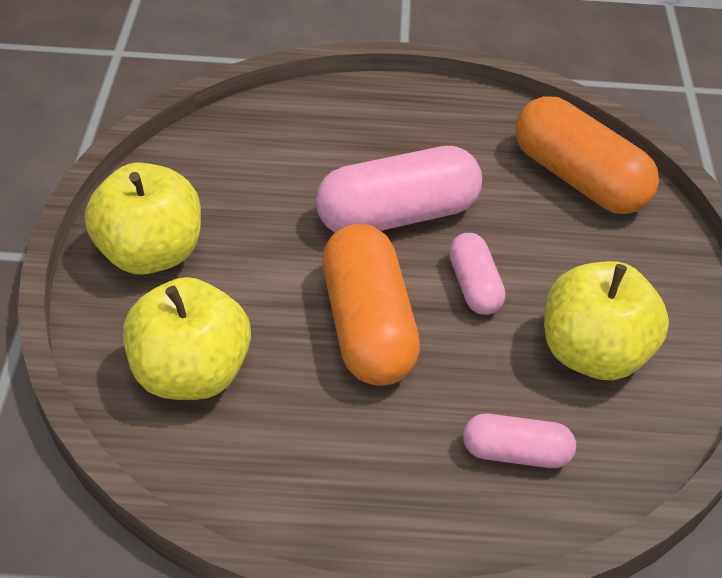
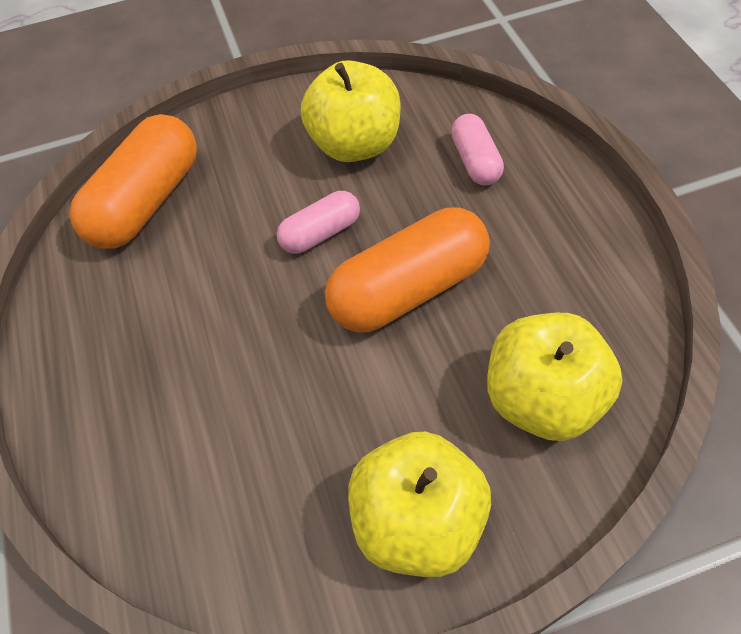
camera: 105 degrees left, 10 degrees up
pink capsule [316,146,482,233] -> none

